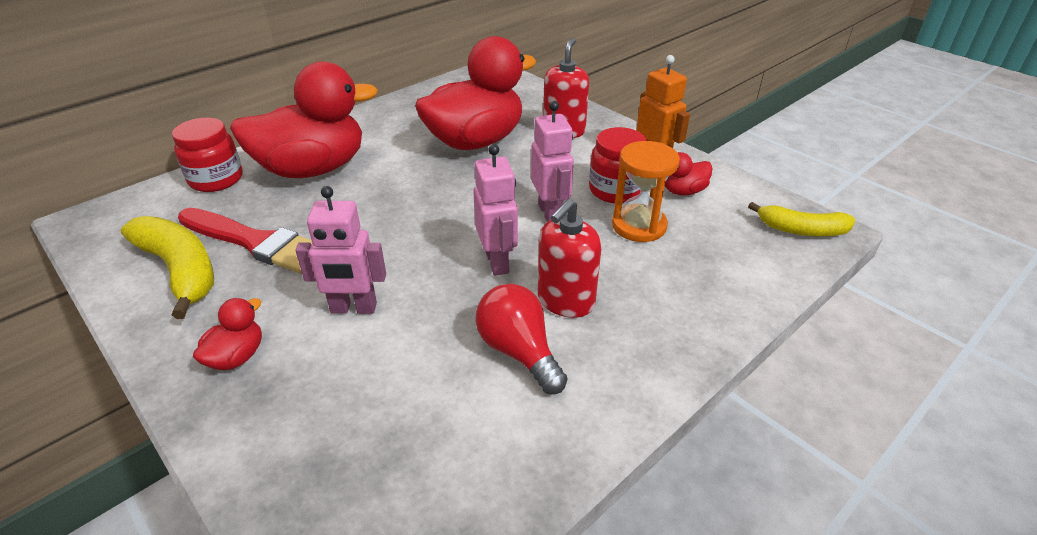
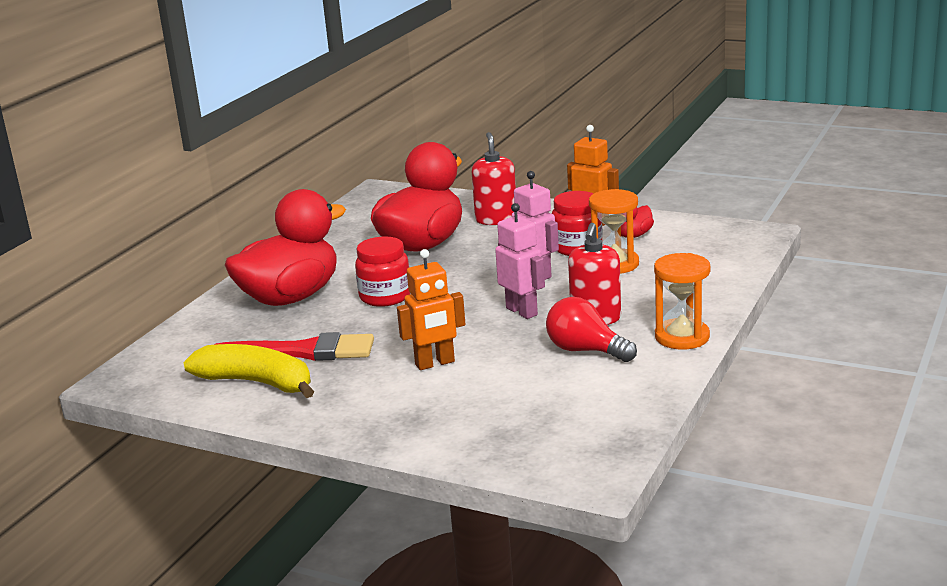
camera: 20 degrees left, 15 degrees down
red jar [172,117,242,192] -> red jar moved to [355,236,410,307]
red duck [193,298,262,370] -> none
pink robot [295,186,386,314] -> orange robot [397,249,466,370]
yellow banana [748,202,855,236] -> none
none -> orange hourglass [654,253,710,350]

